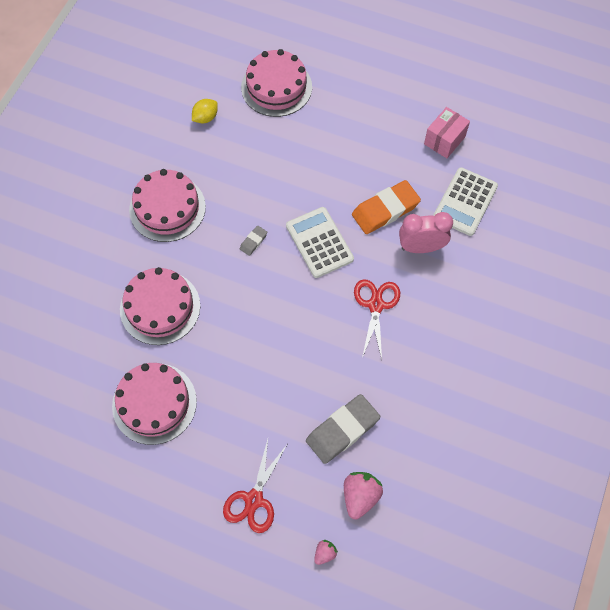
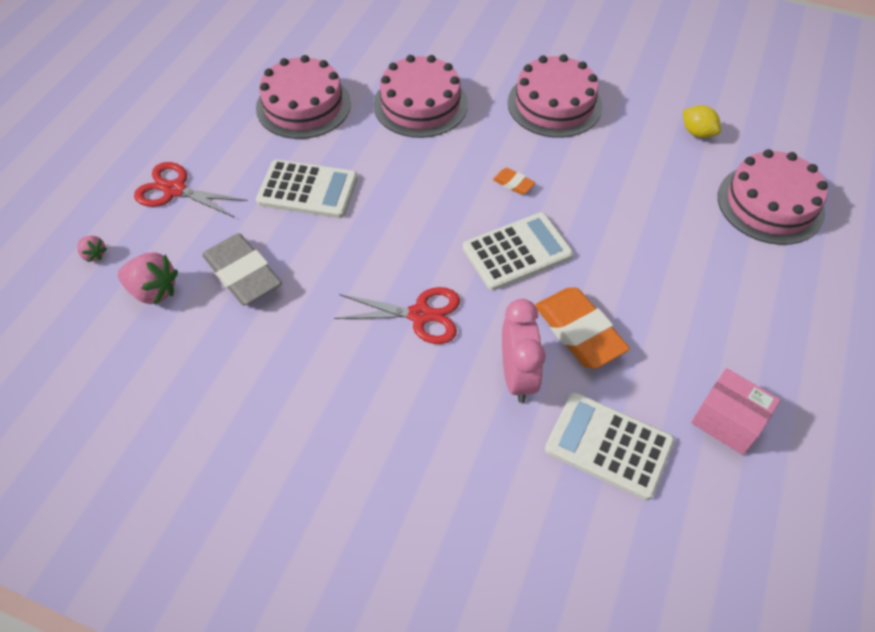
camera: 90 degrees right, 10 degrees down
grey eraser [240,225,267,256] -> orange eraser [493,168,535,195]
none -> white calculator [256,159,358,218]

